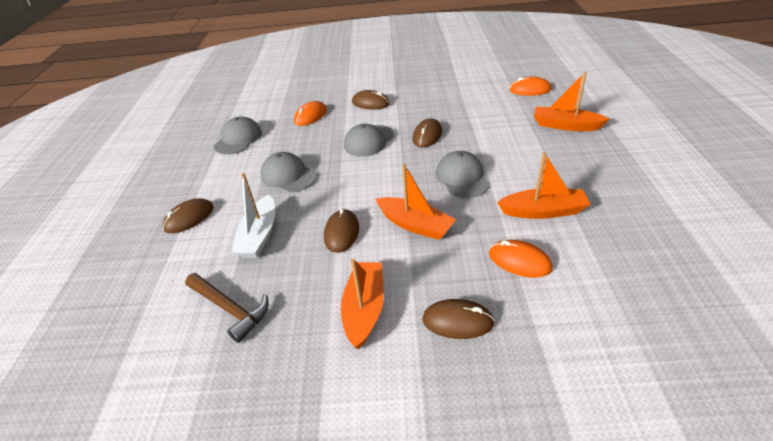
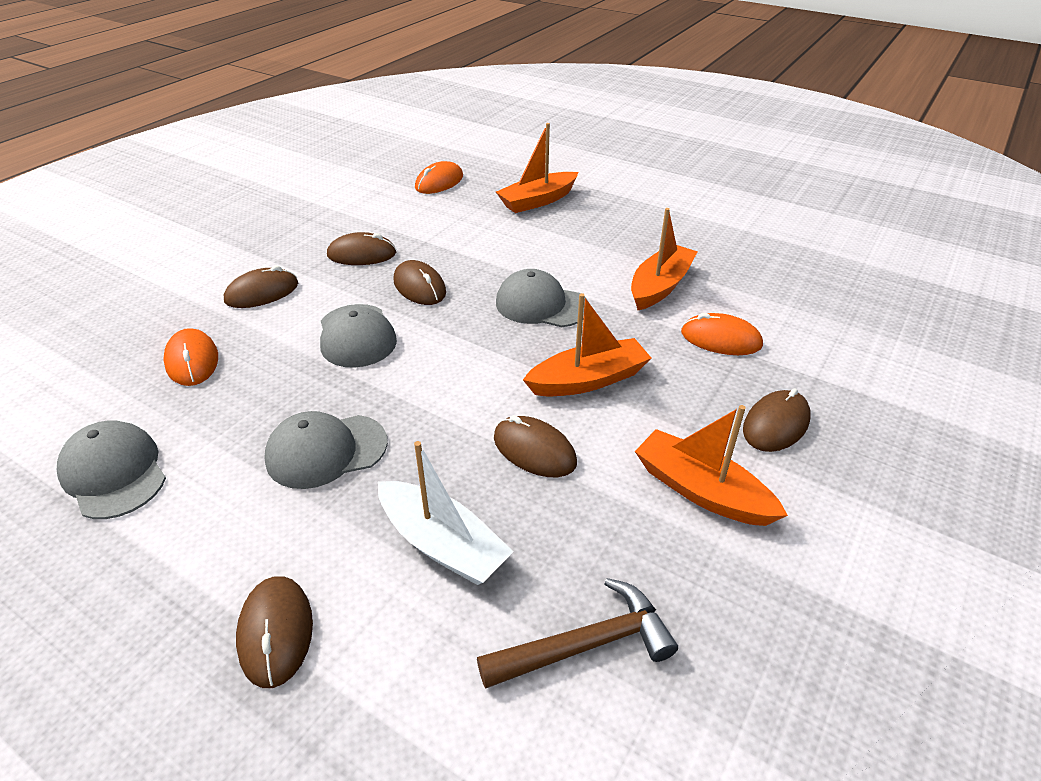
camera: 60 degrees left, 0 degrees up
orange mouse [489,240,553,278] -> orange mouse turned 45 degrees clockwise [681,313,763,355]
none -> brown mouse [327,232,396,265]

